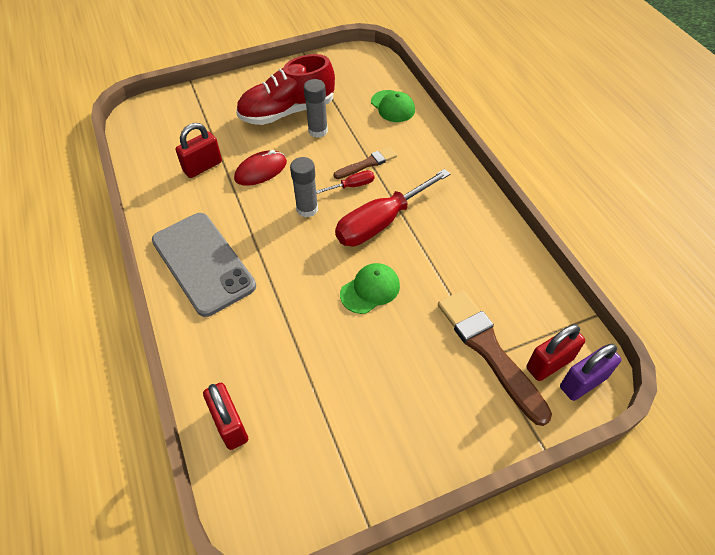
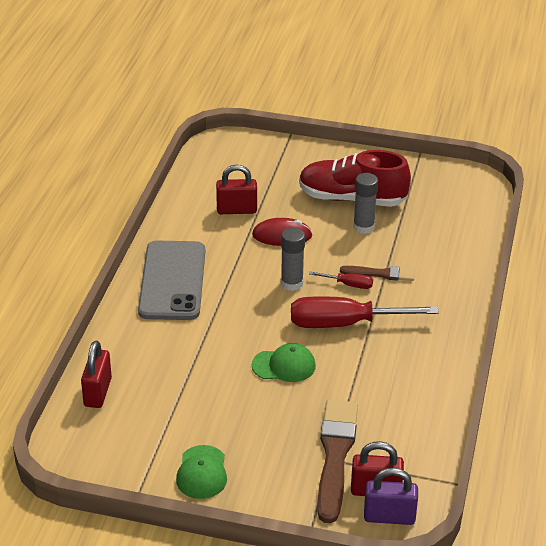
camera: 35 degrees right, 15 degrees down
green cap [371,90,415,122] -> green cap moved to [176,445,227,499]

